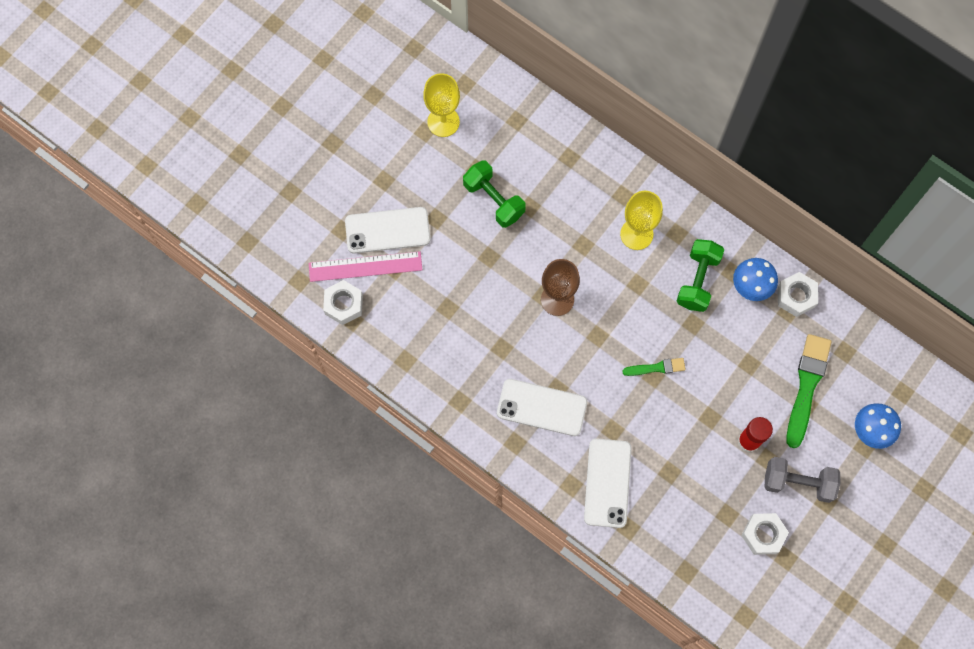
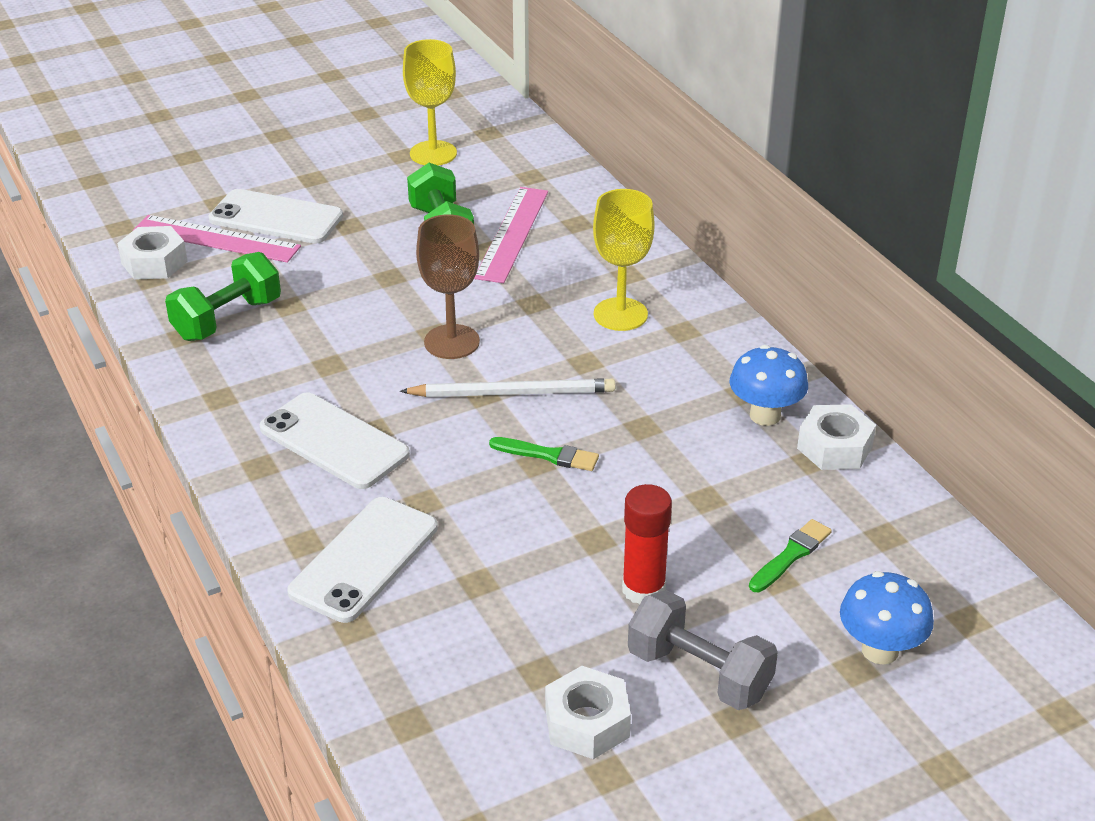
camera: 25 degrees right, 35 degrees down
green dumbbell [677,239,724,312] -> green dumbbell moved to [165,252,281,341]
green brush [786,334,831,448] -> green brush [749,519,832,592], size x0.54
none -> white pencil [400,378,616,397]
none -> pink ruler [474,187,548,283]

